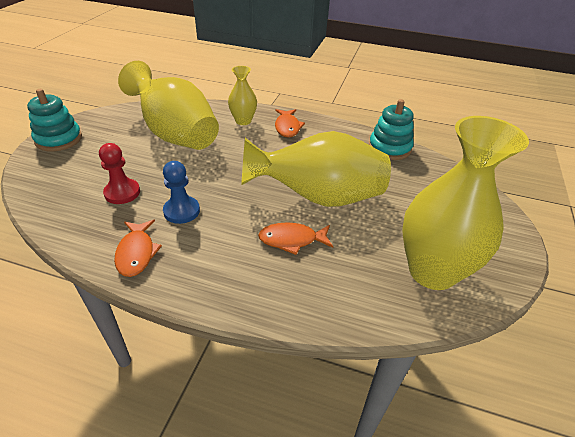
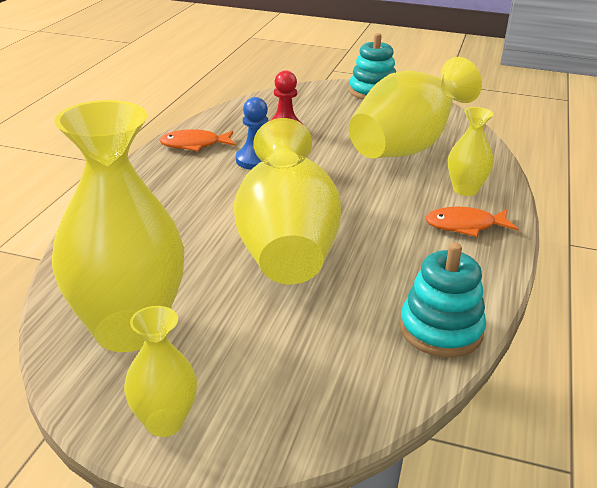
camera: 90 degrees right, 10 degrees down
orange fish [258,223,333,255] -> none
none -> yellow vase [124,306,197,437]

